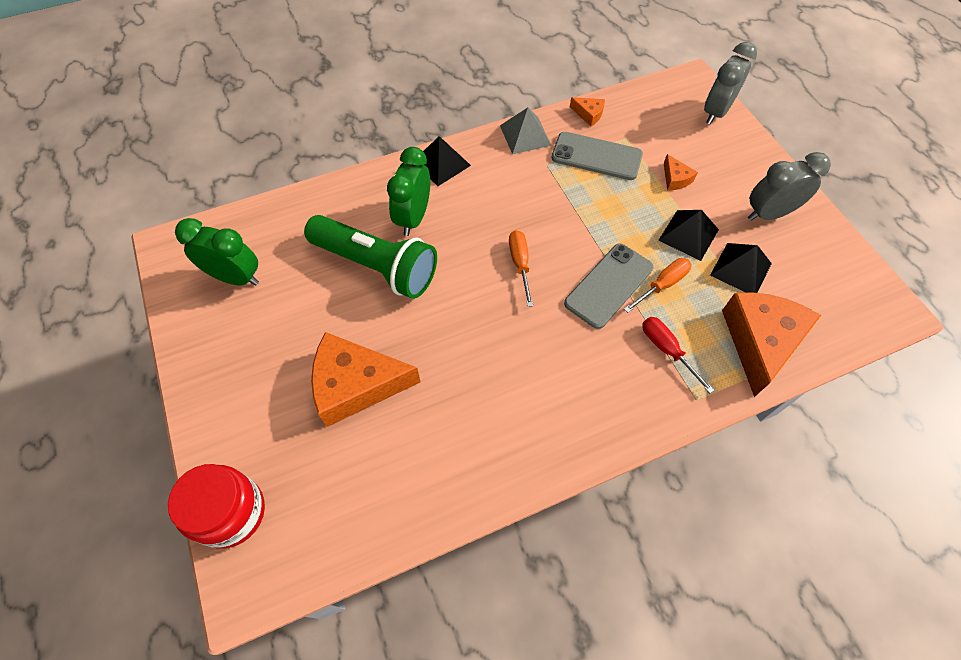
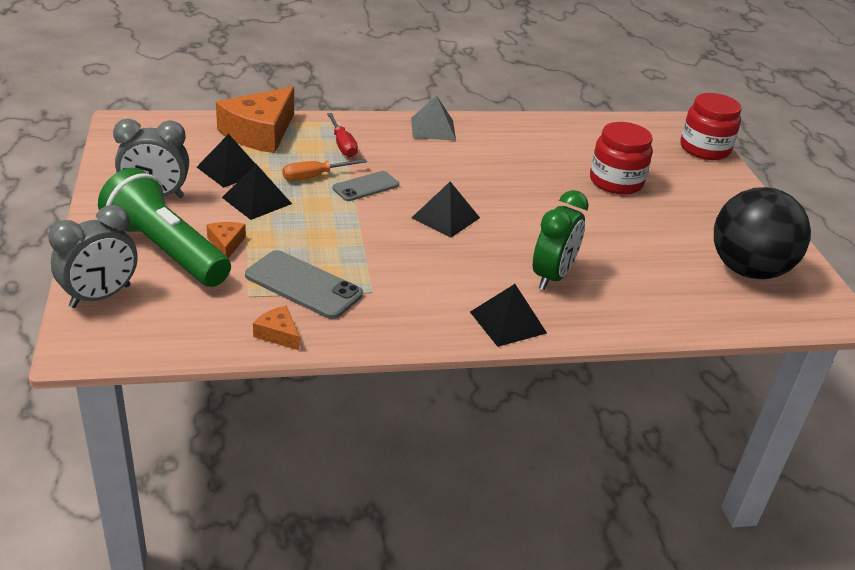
camera: 170 degrees left, 25 degrees down
green clock [175,218,259,286] -> black ball [714,187,811,279]
green flashlight [304,215,437,299] -> green flashlight moved to [98,168,231,287]
orange cheese [311,332,420,427] -> red jar [590,122,653,195]
grey pyramid [500,108,552,154] -> grey pyramid moved to [411,95,456,140]
orange screwdriver [509,230,533,307] -> black pyramid [412,182,480,237]
grey phone [564,243,653,329] -> grey phone [333,171,399,201], size x0.66

